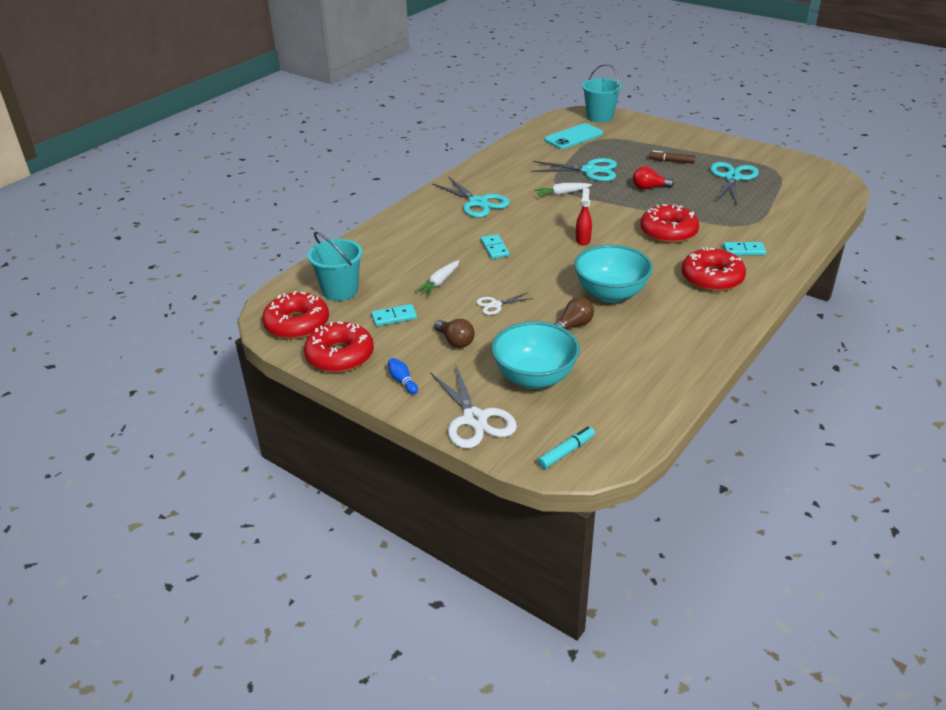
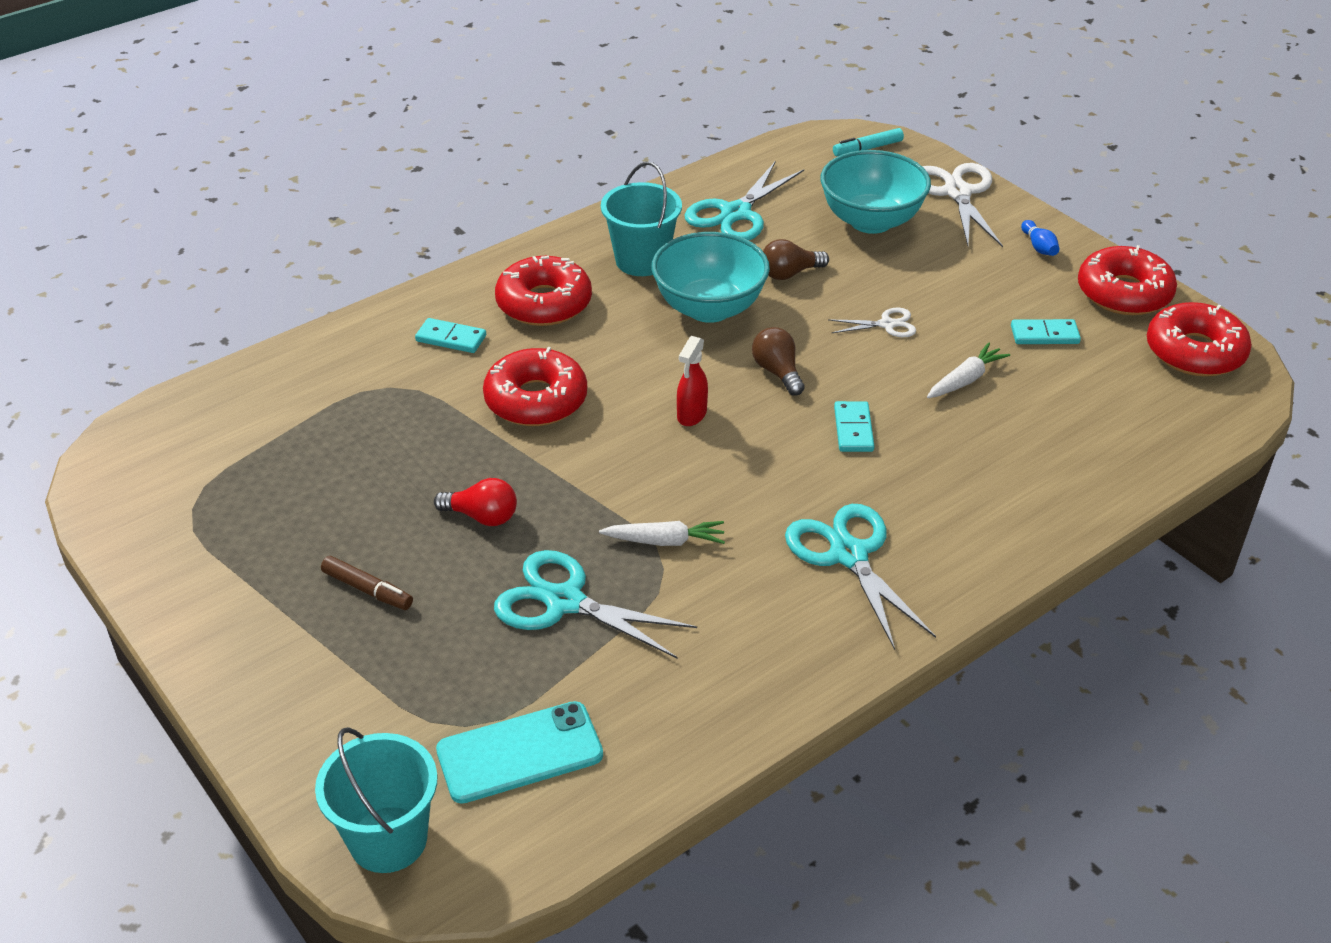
camera: 165 degrees left, 5 degrees up
turquoise bucket [308,232,363,301] -> turquoise bucket moved to [601,162,682,276]
brown light bulb [434,319,475,348] -> brown light bulb moved to [752,327,805,396]
turquoise scissors [710,162,759,205] -> turquoise scissors moved to [684,161,804,240]

